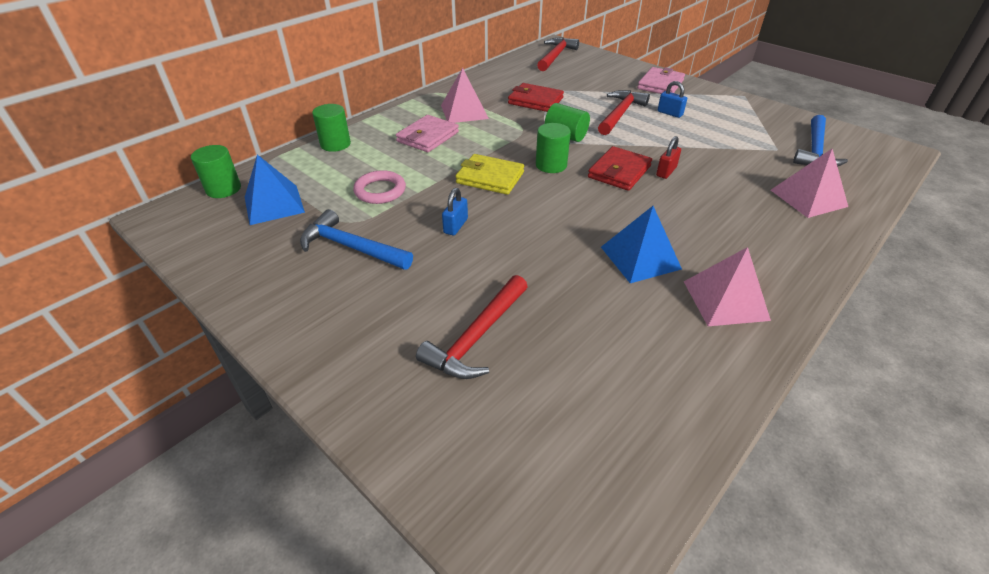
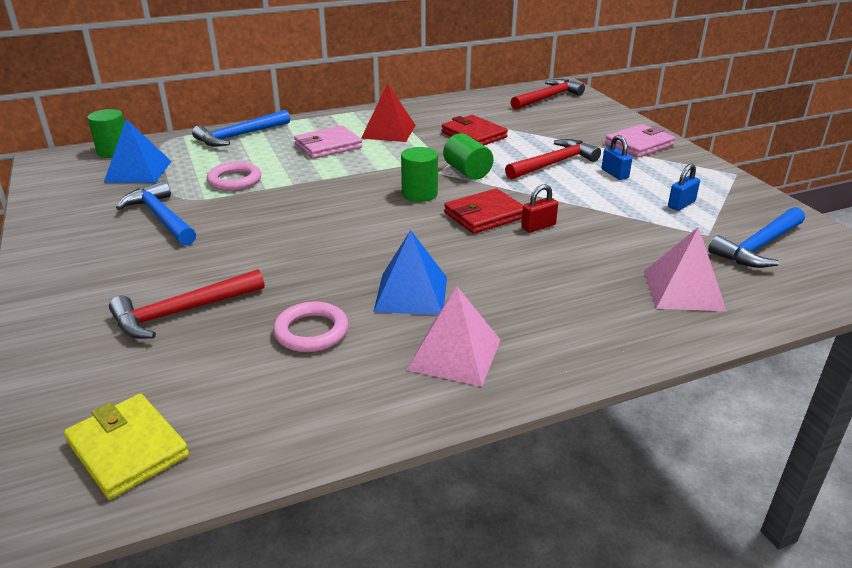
camera: 25 degrees right, 10 degrees down
green cylinder [312,104,351,152] -> blue hammer [192,110,290,147]
pink pyramid [441,68,489,123] -> red pyramid [361,83,416,142]
blue padlock [442,188,468,235] -> blue padlock moved to [668,164,700,211]
yellow wallet [456,154,524,195] -> yellow wallet moved to [64,394,189,499]
none -> pink ring [273,301,349,352]

